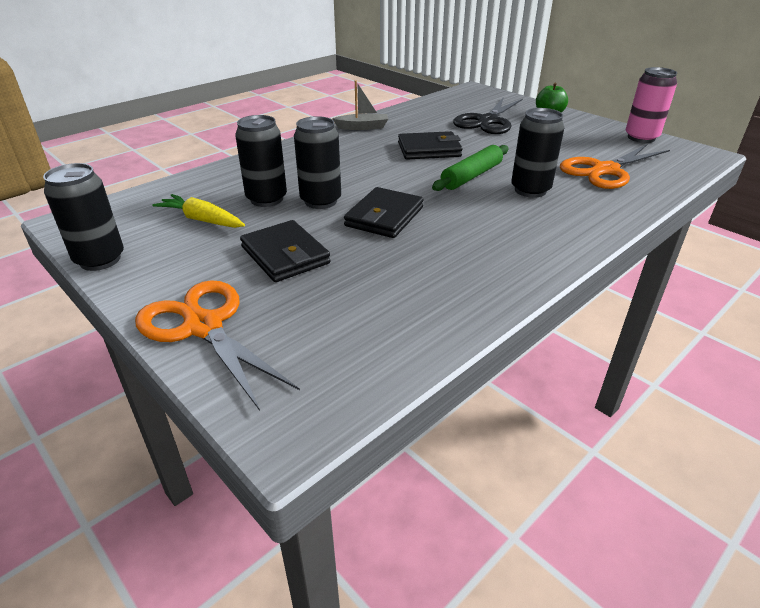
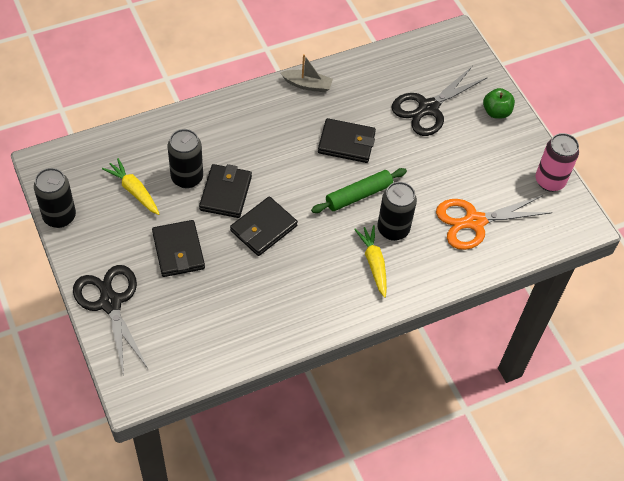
camera: 15 degrees right, 20 degrees up
orange scissors [135,280,300,411] -> black scissors [73,265,148,376]
black can [294,116,341,209] -> black wallet [199,164,252,218]
none -> yellow carrot [354,225,387,298]

